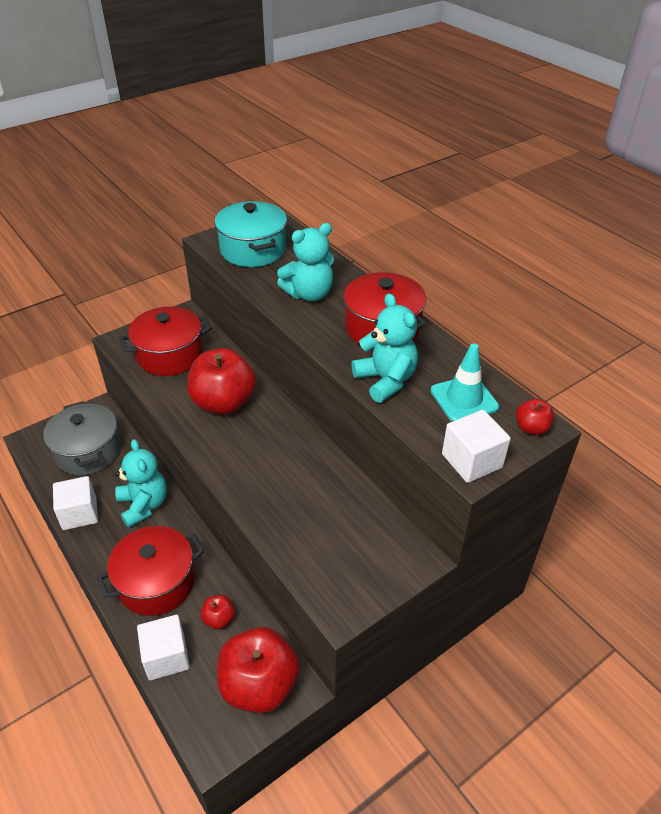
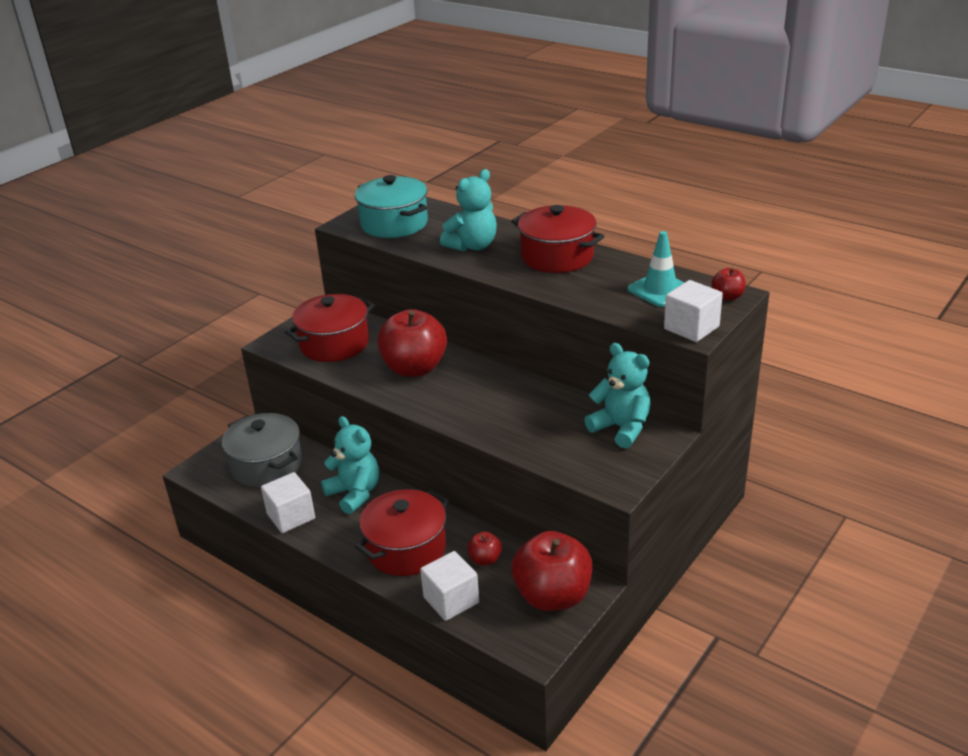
camera: 15 degrees left, 10 degrees down
turquoise teddy bear [351,293,418,403] -> turquoise teddy bear moved to [584,343,650,449]

